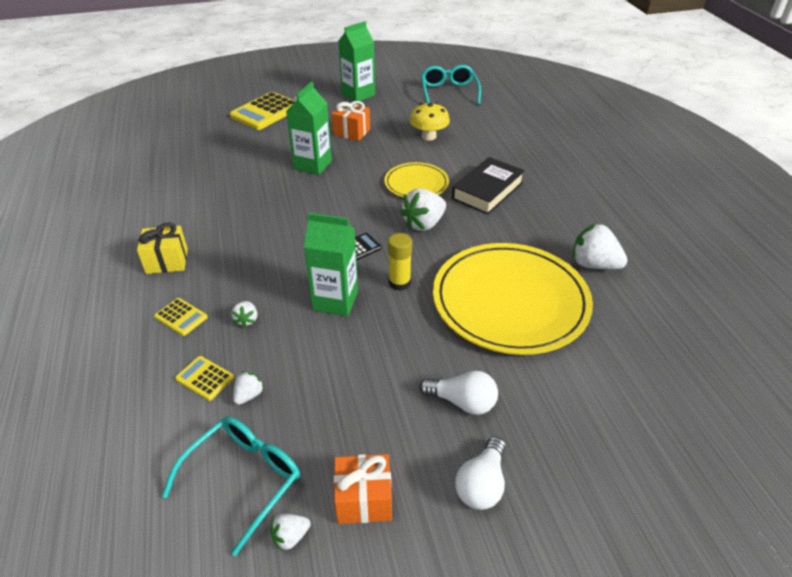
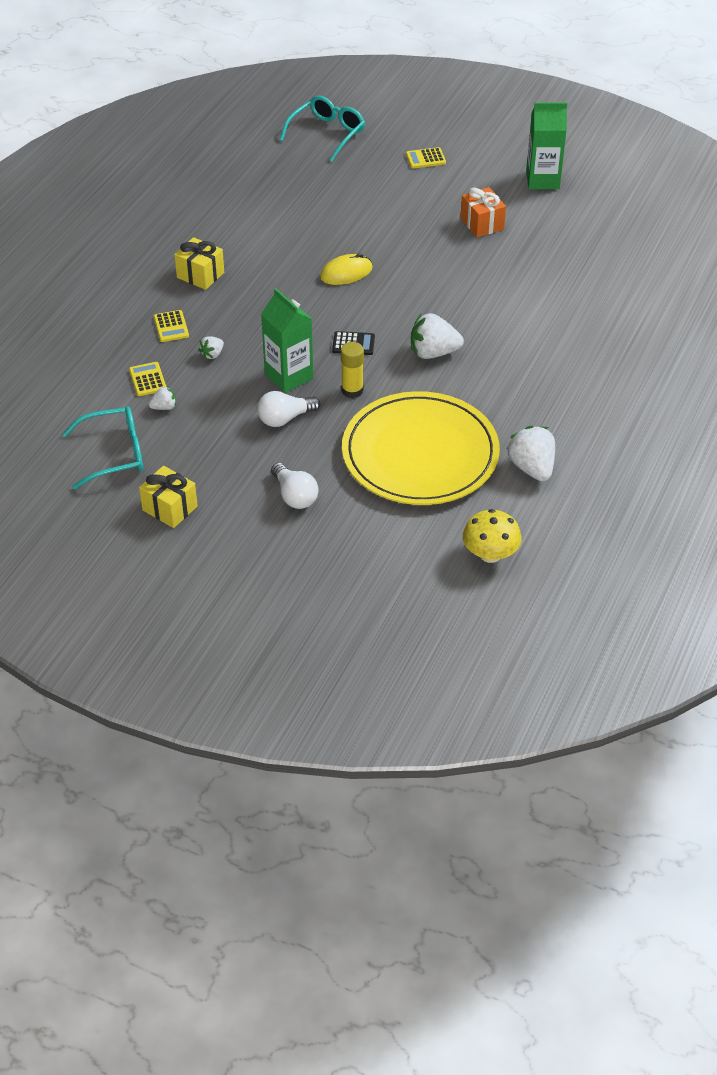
camera: 40 degrees right, 5 degrees up
yellow calculator [230,92,296,130] -> yellow calculator [406,147,446,169], size x0.50
white strawberry [270,513,310,552] -> none
green carton [286,81,332,175] -> none
orange gift [334,454,392,524] -> yellow gift [139,466,198,528]
yellow plate [384,162,449,197] -> none
yellow mushroom [409,103,450,141] -> yellow mushroom moved to [463,509,522,563]
turquoise glasses [421,65,481,105] -> turquoise glasses moved to [280,96,365,162]
black book [452,157,525,215] -> none
white light bulb [455,436,506,510] -> white light bulb moved to [257,391,320,427]
none -> yellow mouse [320,253,373,285]

